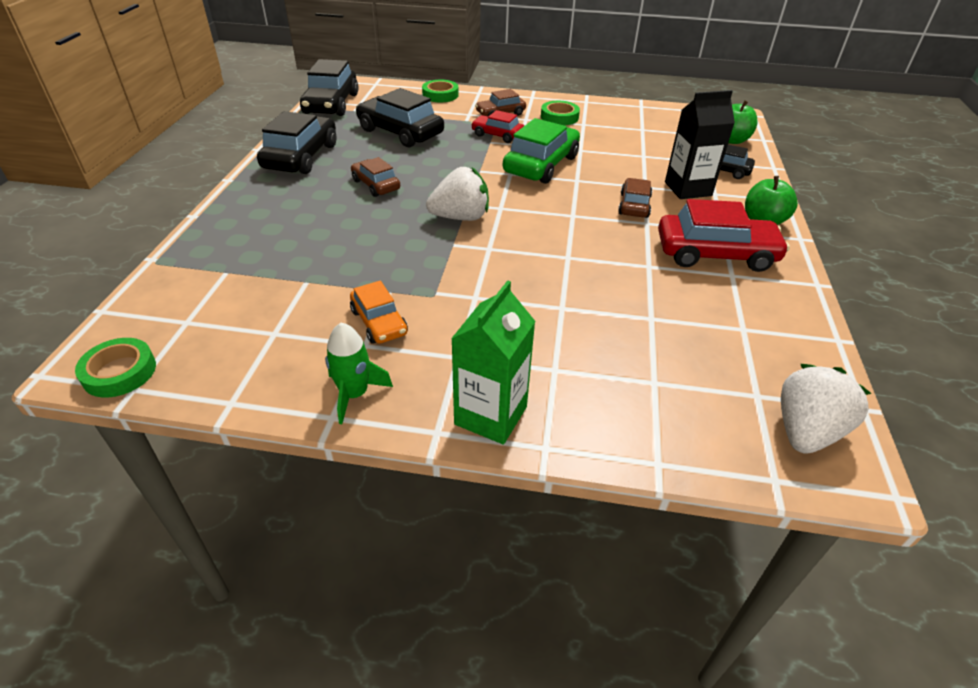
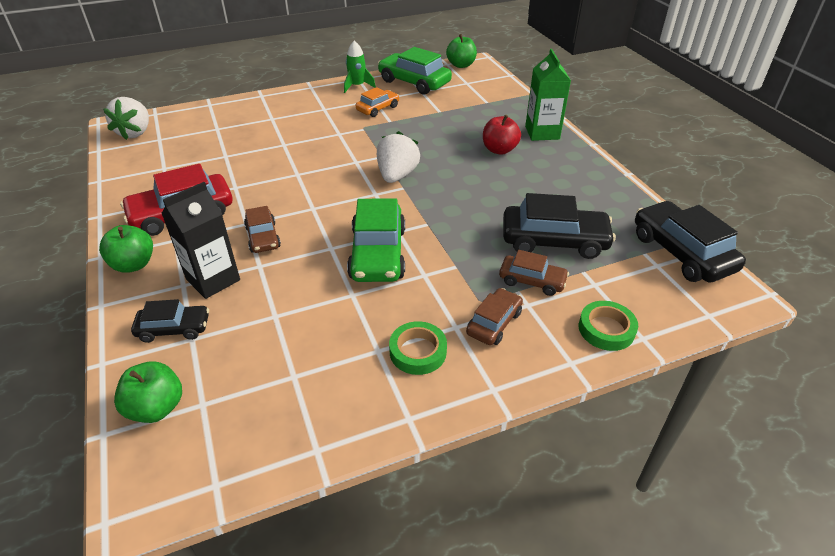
camera: 150 degrees right, 0 degrees up
green tape [75,338,156,398] -> green apple [446,34,477,68]
black car [257,111,336,174] -> none
orange car [350,281,408,344] -> orange car turned 105 degrees clockwise [356,87,399,117]
brown car [351,157,400,197] -> brown car moved to [499,250,569,296]
white strawberry [426,167,489,221] -> white strawberry turned 150 degrees clockwise [377,131,420,183]
green carton [451,280,535,445] -> green carton moved to [525,49,571,141]
red car [471,110,525,143] -> none
none -> green car [378,47,452,95]
none -> red apple [483,115,521,155]

